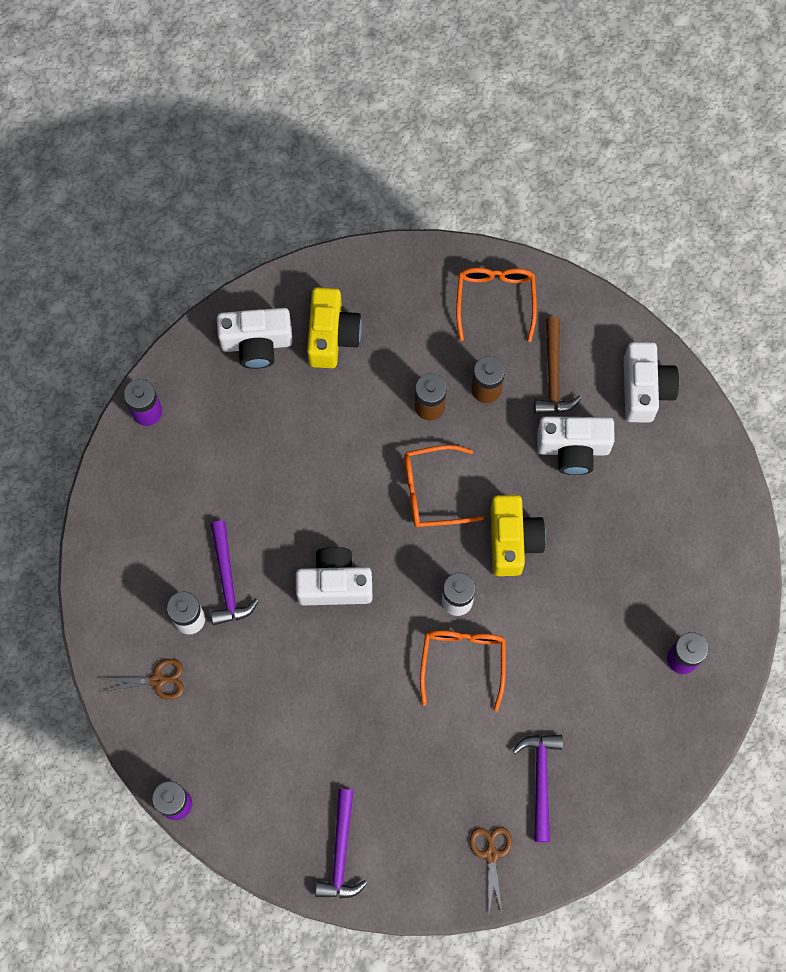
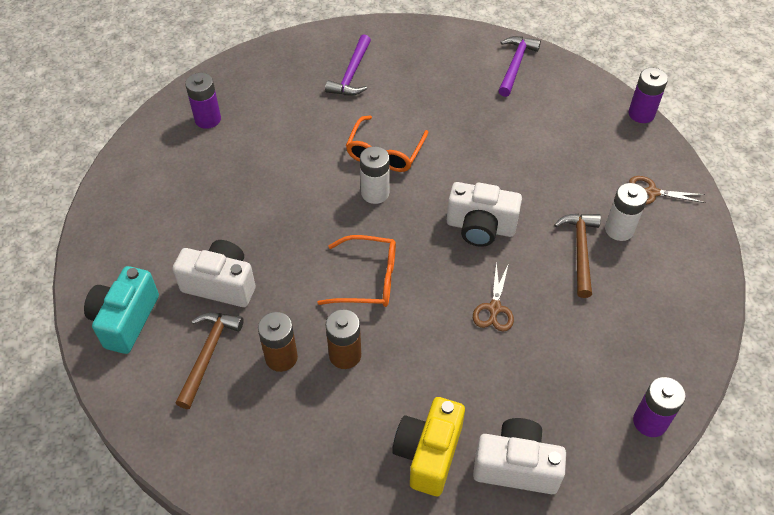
camera: 165 degrees left, 20 degrees down
purple hammer [211,521,258,625] -> brown hammer [554,214,601,298]
orange glasses [456,268,537,342] -> none
brown scissors [470,827,512,913] -> brown scissors moved to [473,262,514,331]
yellow camera [490,495,546,576] -> none
white camera [624,342,679,422] -> turquoise camera [84,266,159,354]

